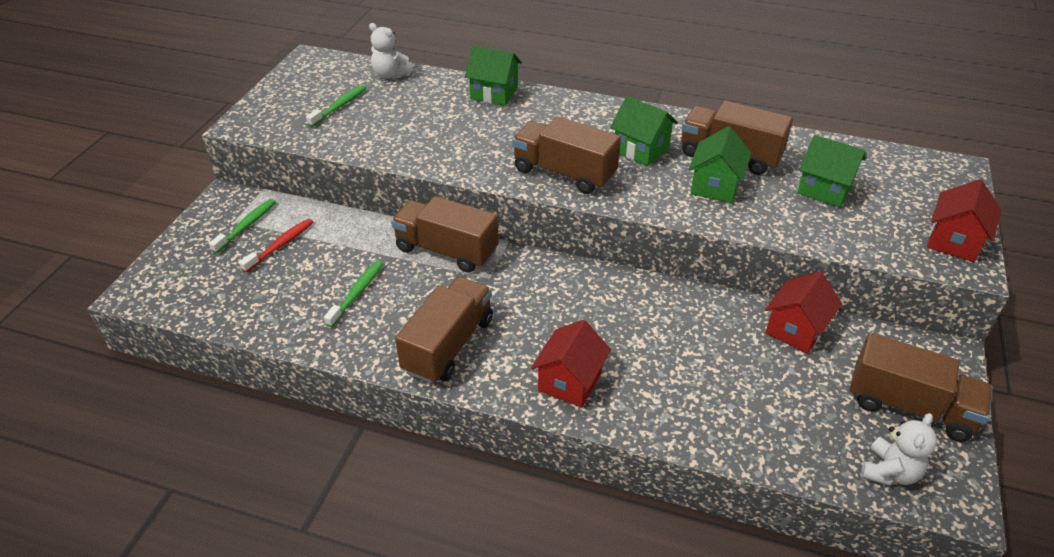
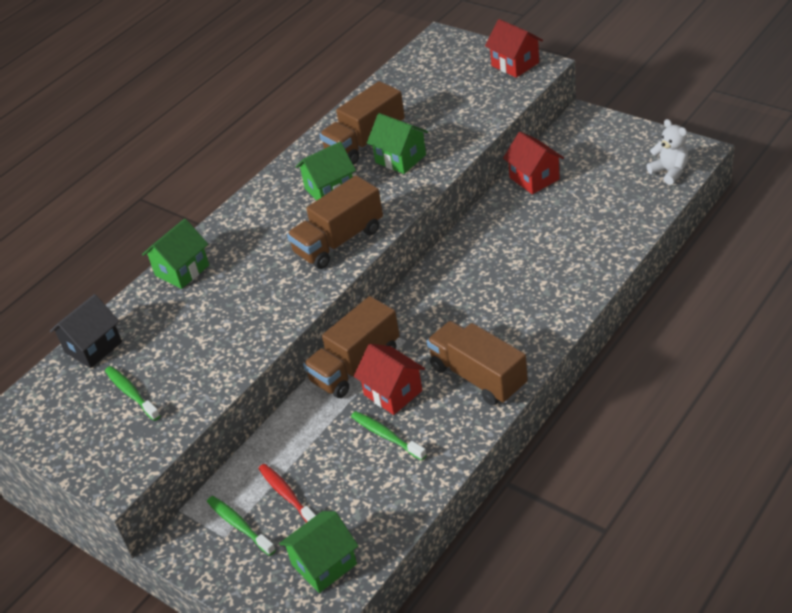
camera: 65 degrees left, 0 degrees up
white teddy bear [369,23,413,79] -> black house [50,294,122,368]
red house [531,320,611,408] -> red house moved to [354,344,425,415]
green house [797,135,866,207] -> green house moved to [279,511,358,593]
brown truck [850,333,993,442] -> none

